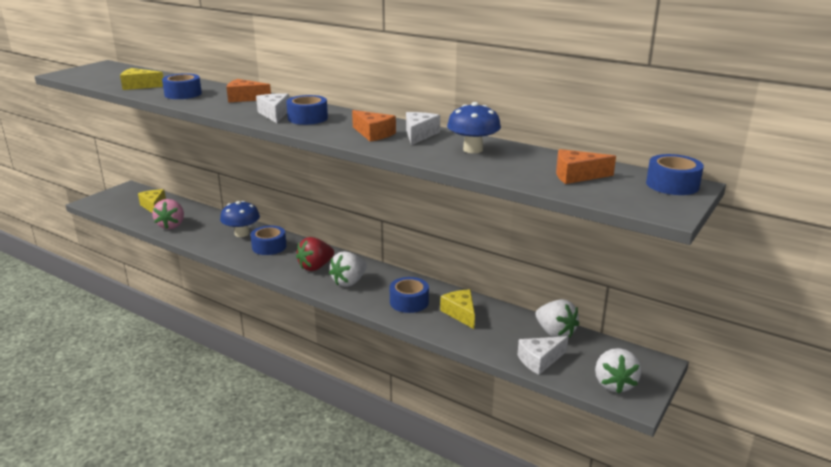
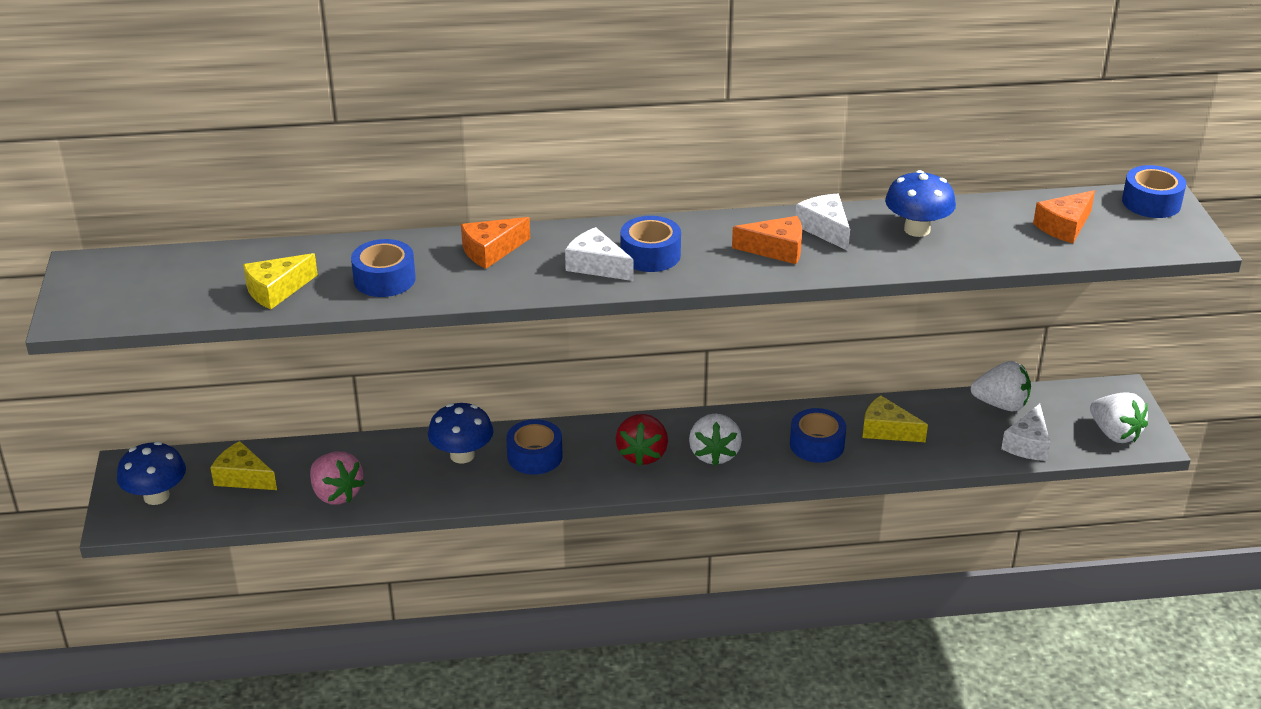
camera: 40 degrees left, 10 degrees up
none -> blue mushroom [117,442,186,505]

